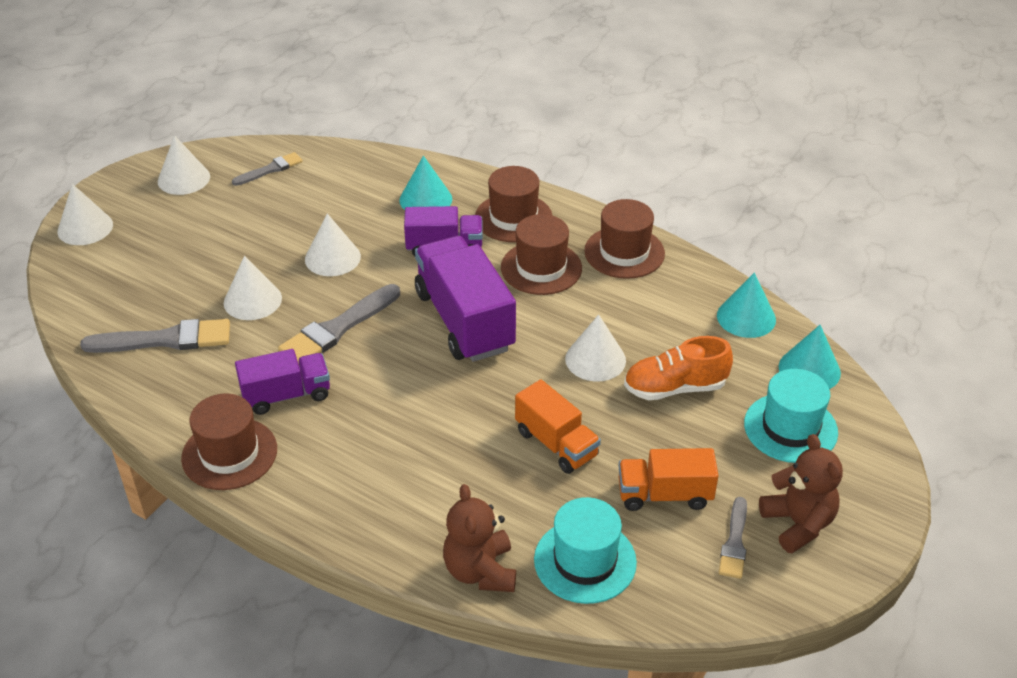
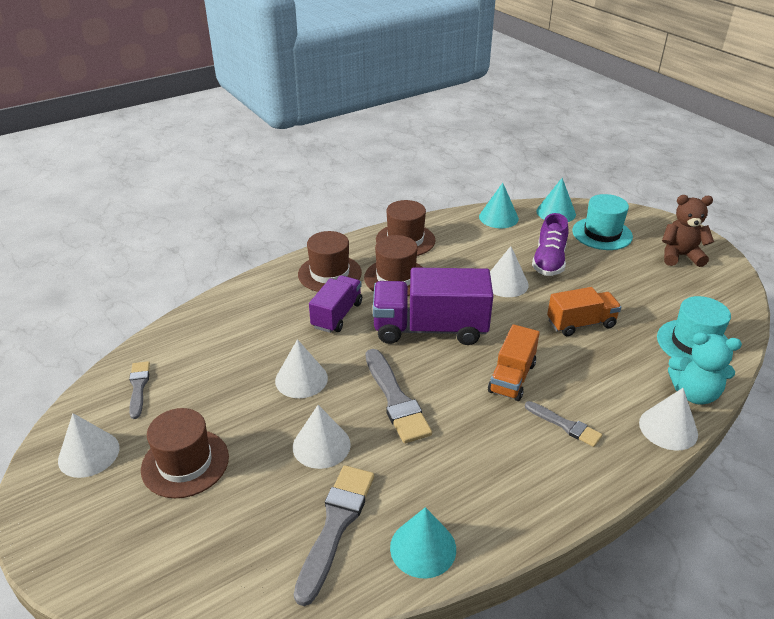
camera: 65 degrees left, 5 degrees down
white cone [57,184,113,245] -> white cone moved to [639,388,698,451]
brown hat [181,393,277,490] -> brown hat moved to [141,408,229,498]
purple truck [235,349,330,415] -> none
turquoise cone [399,156,452,210] -> turquoise cone moved to [390,507,456,579]
brown teddy bear [443,484,516,592] -> turquoise teddy bear [668,332,742,405]
orange truck [618,448,719,511] -> orange truck moved to [488,324,540,401]
orange shoe [624,336,733,400] -> purple shoe [532,213,568,276]
grey brush [719,497,747,579] -> grey brush moved to [525,401,602,447]

